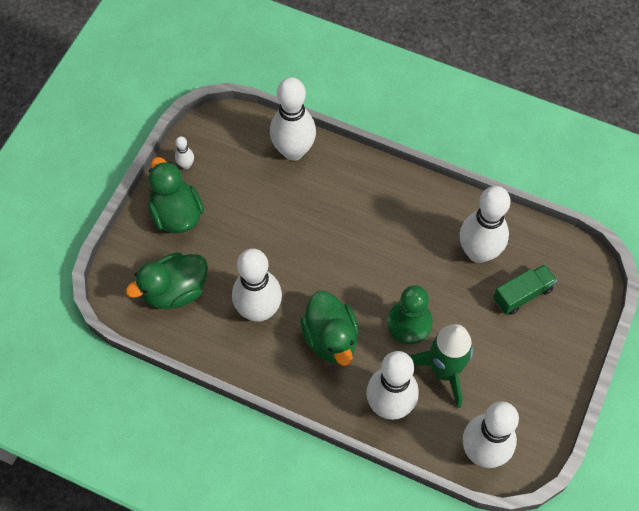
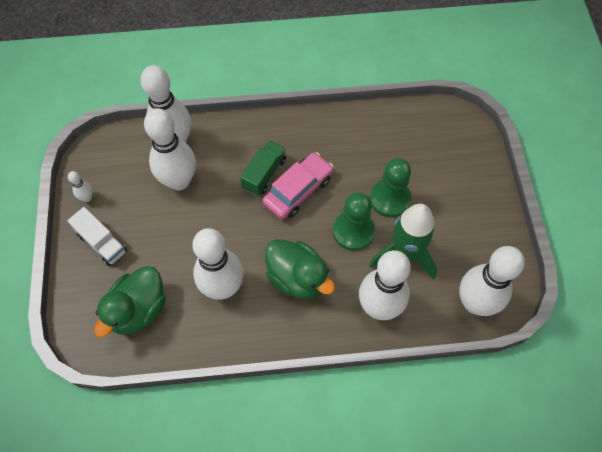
camera: 30 degrees left, 0 degrees up
green duck [148,157,204,233] -> white truck [68,207,127,266]
white bowling pin [460,186,510,263] -> white bowling pin moved to [144,108,196,190]
green truck [493,264,557,315] -> green truck moved to [240,140,286,196]
none -> pink car [262,152,334,219]
none -> green pawn [370,158,411,218]

